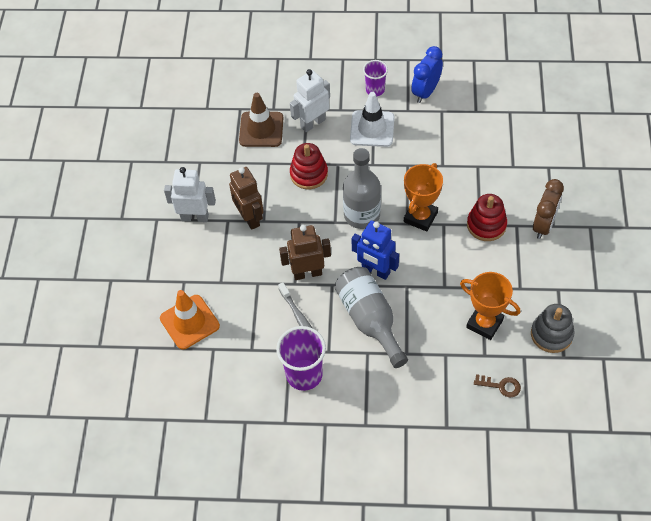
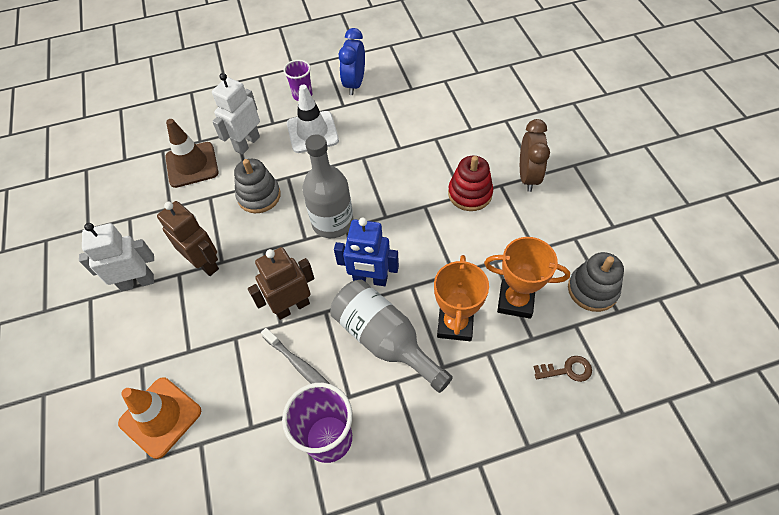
camera: 20 degrees left, 0 degrees up
red stacking toy [290,143,328,189] -> grey stacking toy [234,159,281,213]
orange trophy [404,163,443,232] -> orange trophy moved to [434,255,489,341]

